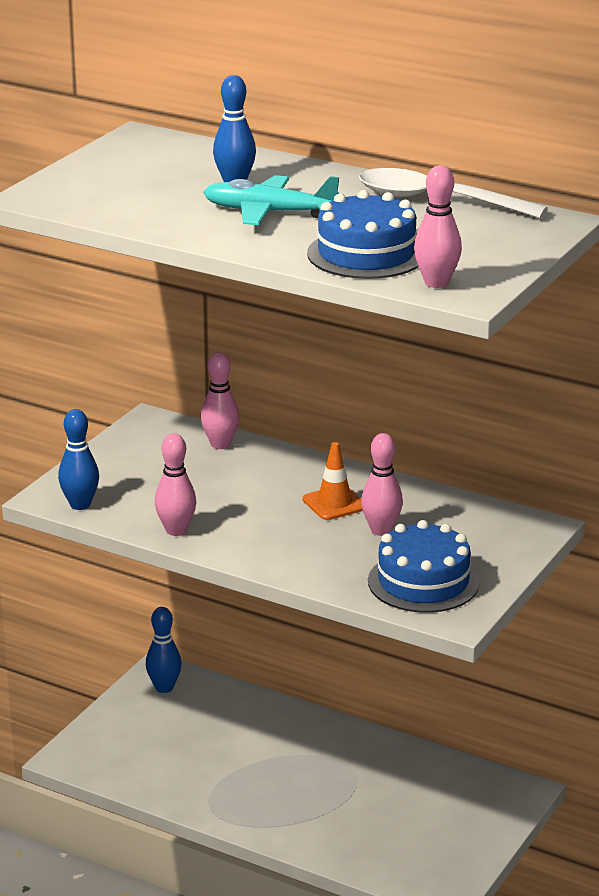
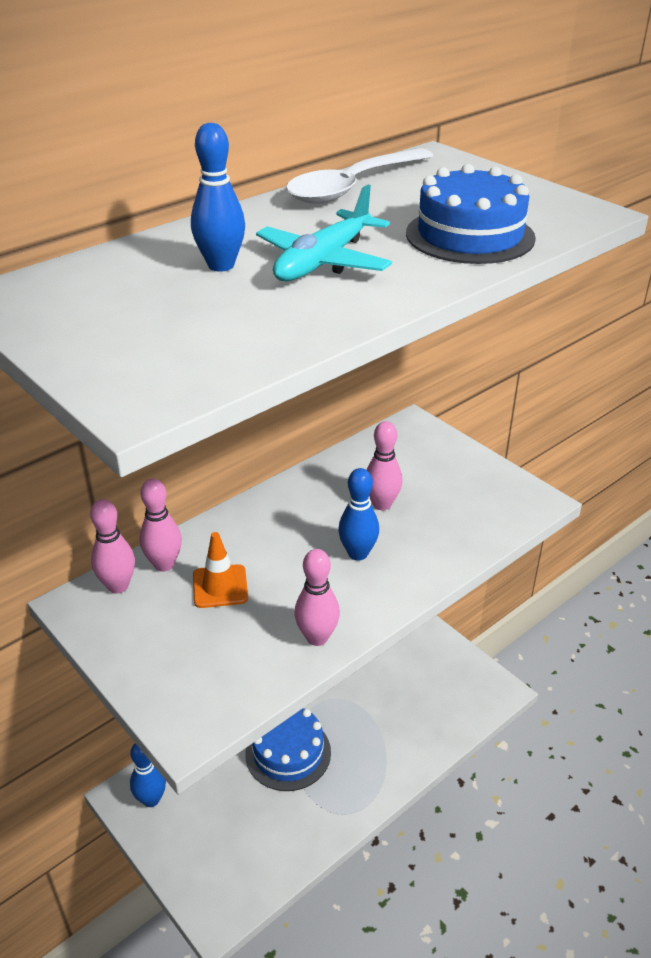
camera: 70 degrees left, 10 degrees up
blue bowling pin [58,409,99,510] -> blue bowling pin moved to [338,468,379,561]
orange traffic cone [303,442,363,520] -> orange traffic cone moved to [193,532,248,608]
blue cake [368,520,479,613] -> blue cake moved to [245,708,331,791]
pink bowling pin [414,165,462,288] -> pink bowling pin moved to [90,499,135,594]

